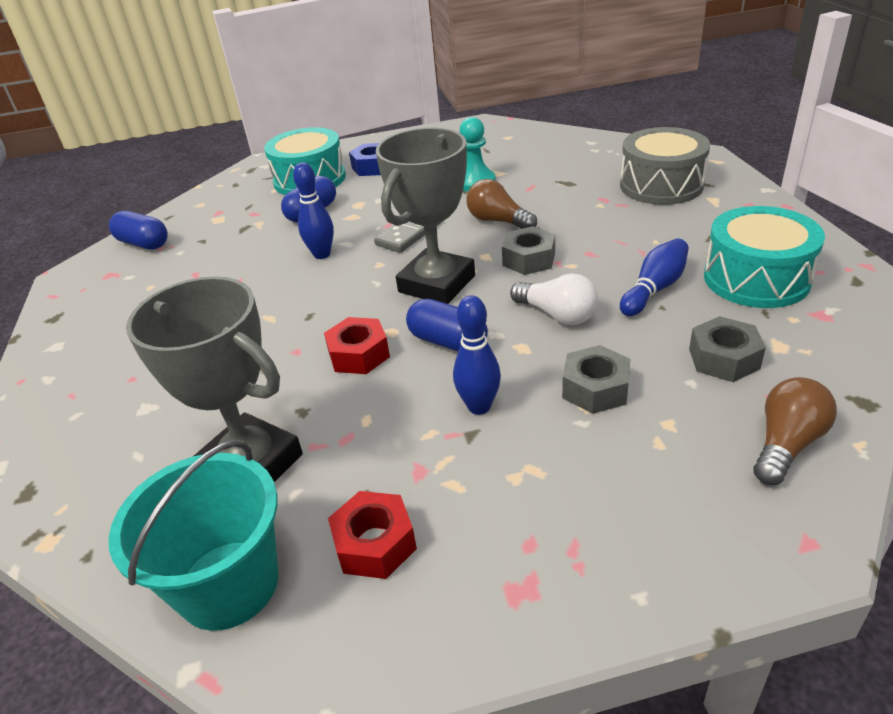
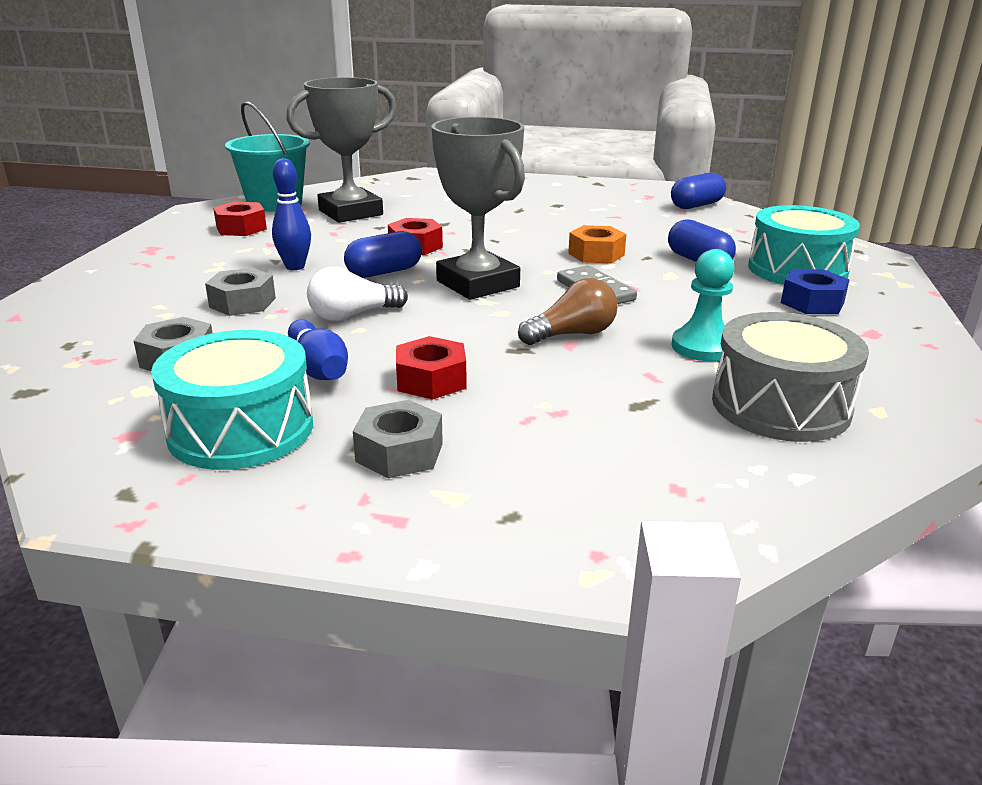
camera: 110 degrees right, 10 degrees down
blue bowling pin [293,163,334,259] -> orange nut [568,225,626,263]
grey nut [502,226,555,275] -> grey nut moved to [353,400,443,478]
grey drum [620,127,710,205] -> grey drum moved to [712,312,869,442]
brown light bulb [753,377,837,485] -> none
none -> red nut [396,336,467,400]

